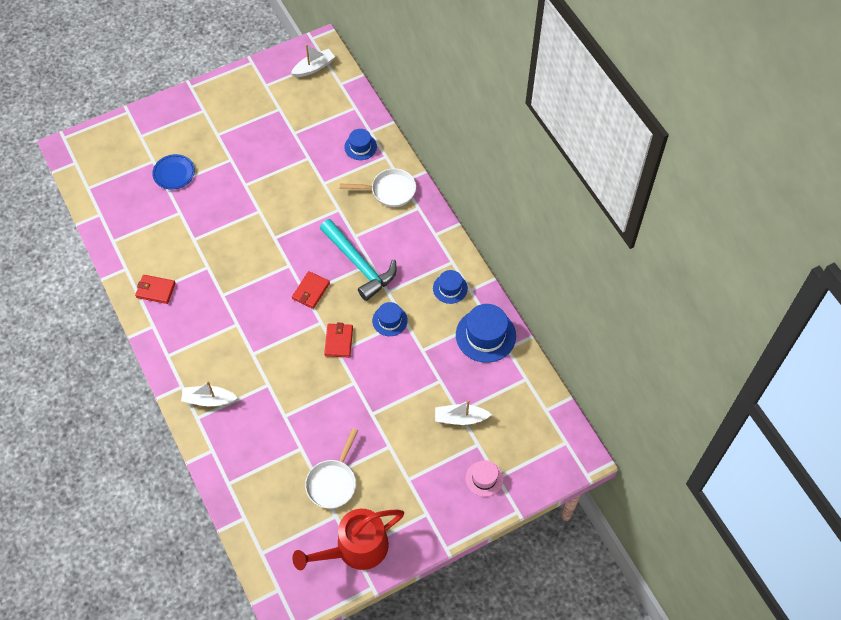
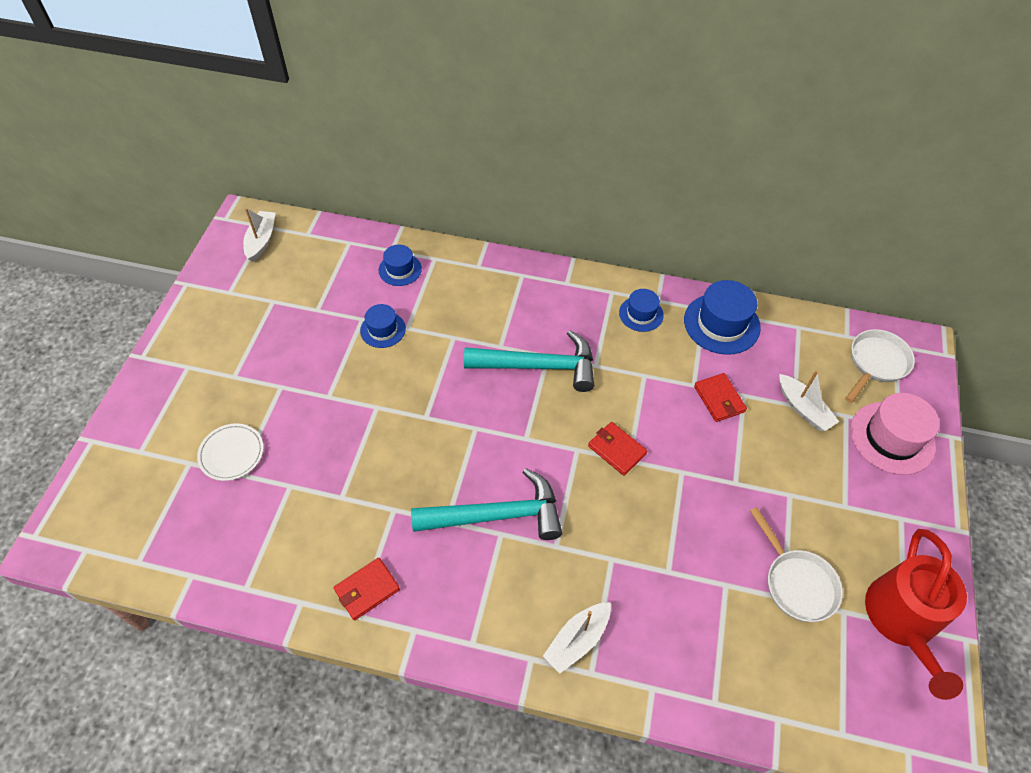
camera: 50 degrees left, 5 degrees down
blue plate [152,154,195,190] -> white plate [197,424,263,481]
red wallet [292,271,330,309] -> red wallet moved to [694,373,747,422]
white pan [340,168,416,207] -> white pan moved to [846,329,915,403]
blue hat [372,302,408,336] -> blue hat moved to [360,304,406,348]
white boat [435,400,492,425] -> white boat turned 75 degrees counterclockwise [779,370,839,431]
pink hat [466,460,504,497] -> pink hat [850,393,939,475], size x1.70
none -> turquoise hammer [411,468,562,540]

